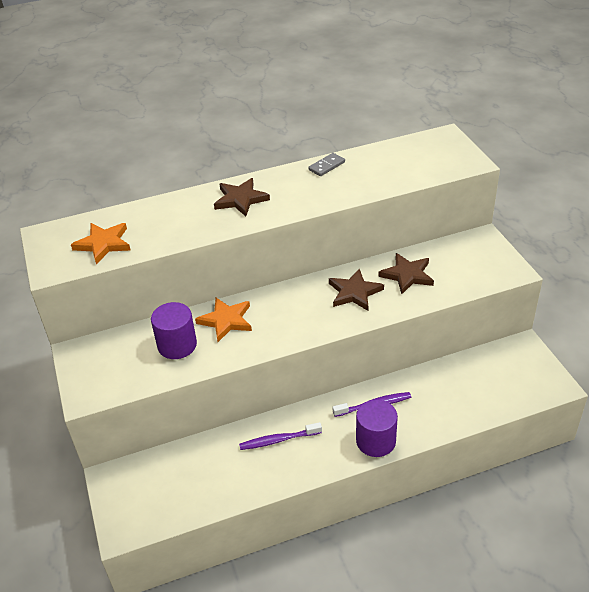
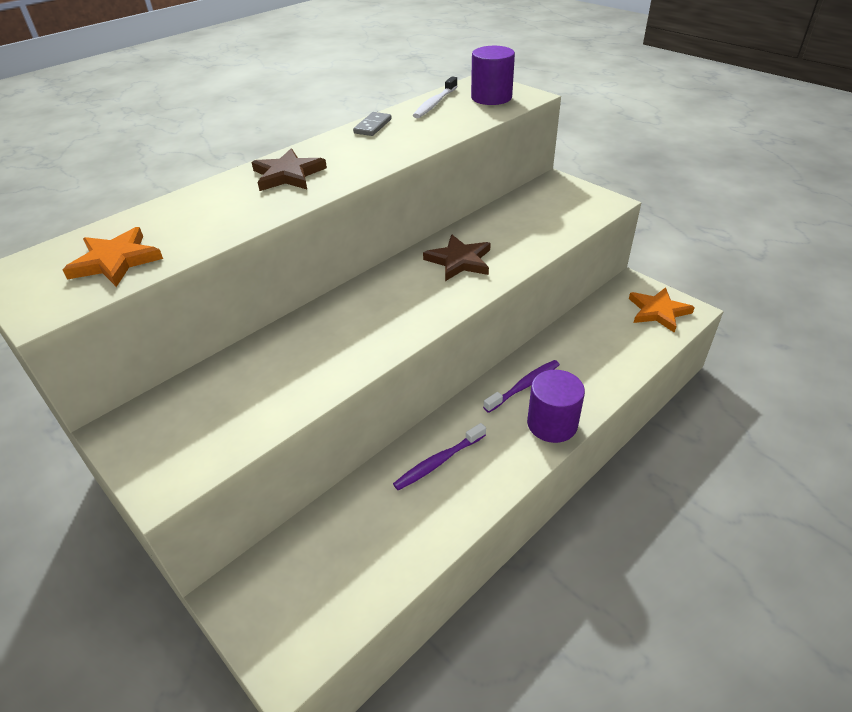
camera: 25 degrees left, 0 degrees up
purple cylinder [151,302,197,359] -> purple cylinder moved to [471,46,515,105]
orange star [195,298,252,342] -> orange star moved to [629,287,695,333]
brown star [378,253,434,294] -> none
none -> white toothbrush [413,76,458,118]

